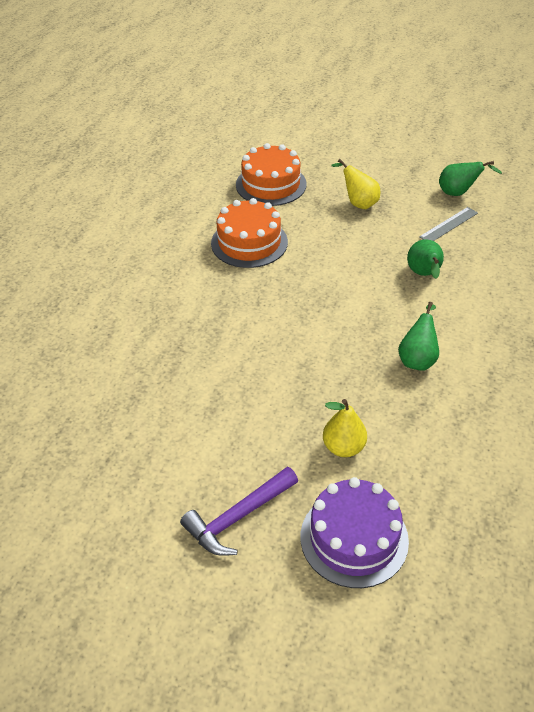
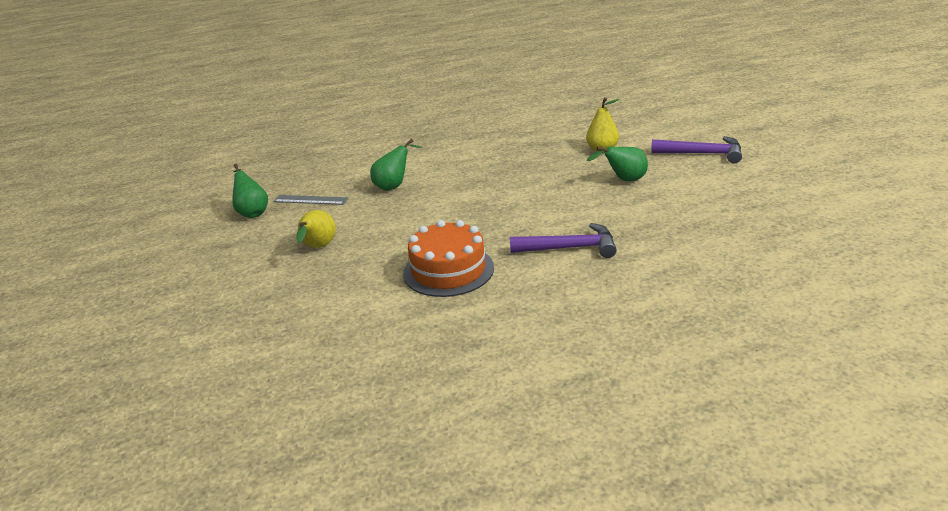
camera: 125 degrees left, 15 degrees down
orange cake [236,143,307,206] -> none
purple cake [301,477,409,588] -> none
green pear [398,302,439,371] -> green pear moved to [587,147,648,182]
none -> purple hammer [510,223,617,258]

